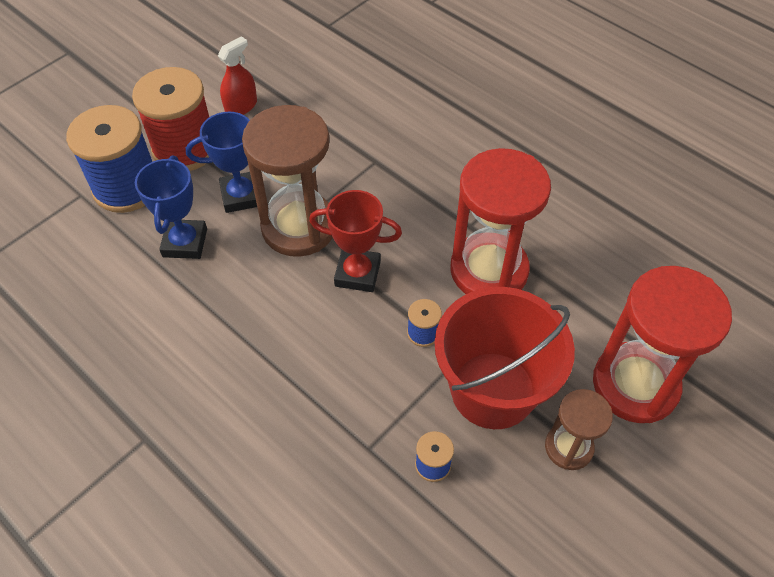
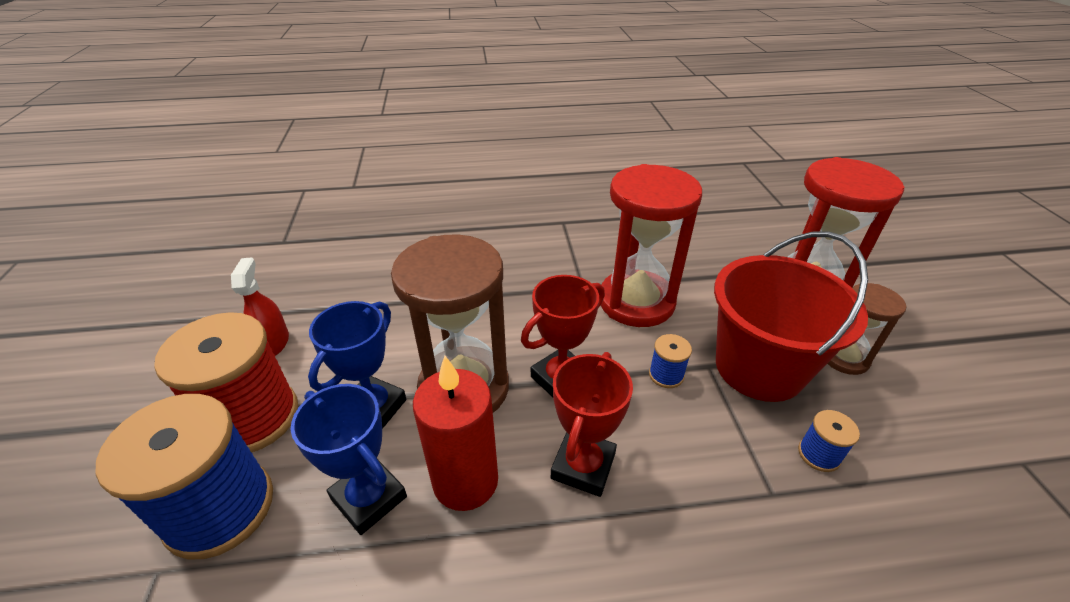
camera: 50 degrees left, 15 degrees down
none -> red candle [413,356,498,511]
none -> red trophy [551,352,633,497]

